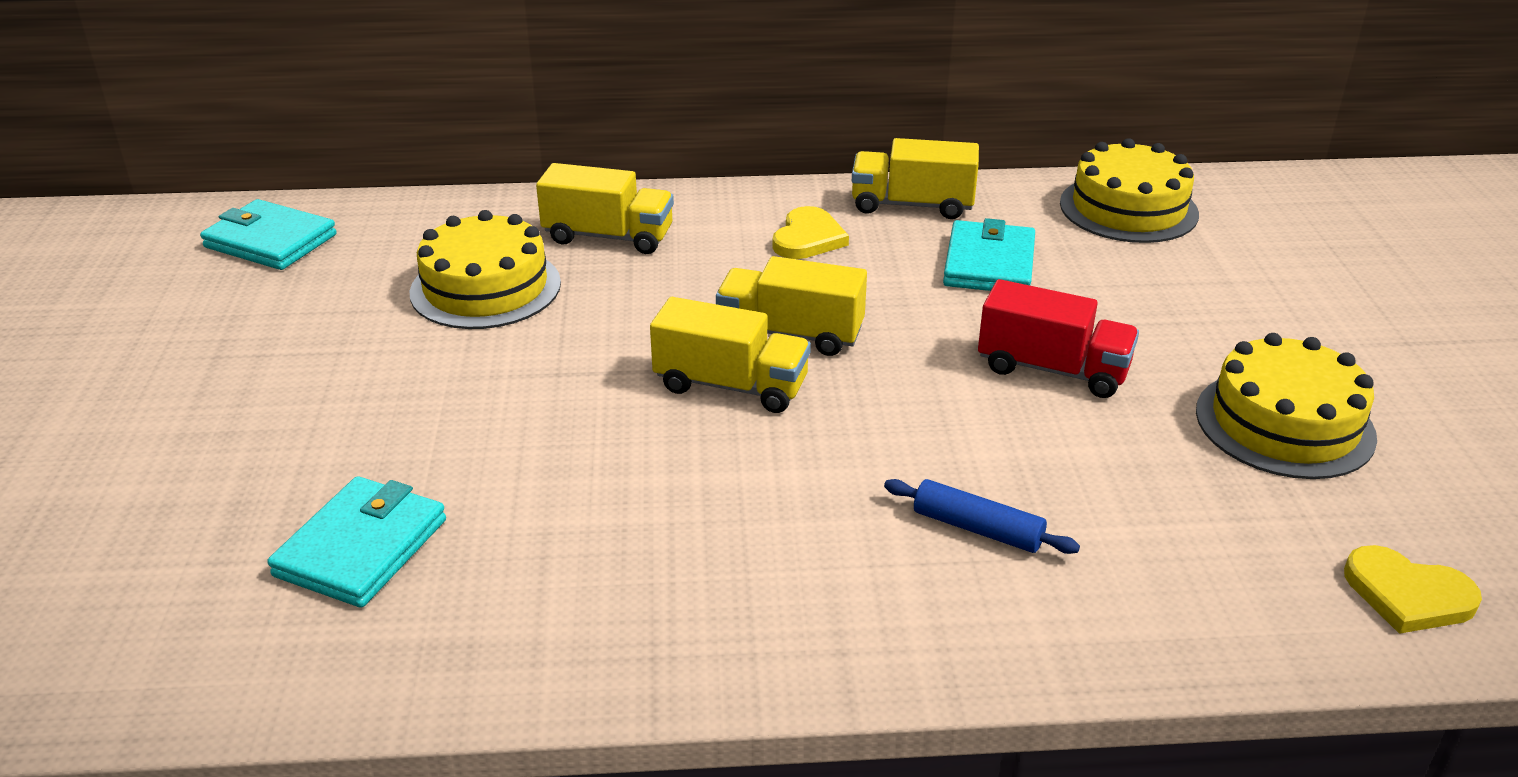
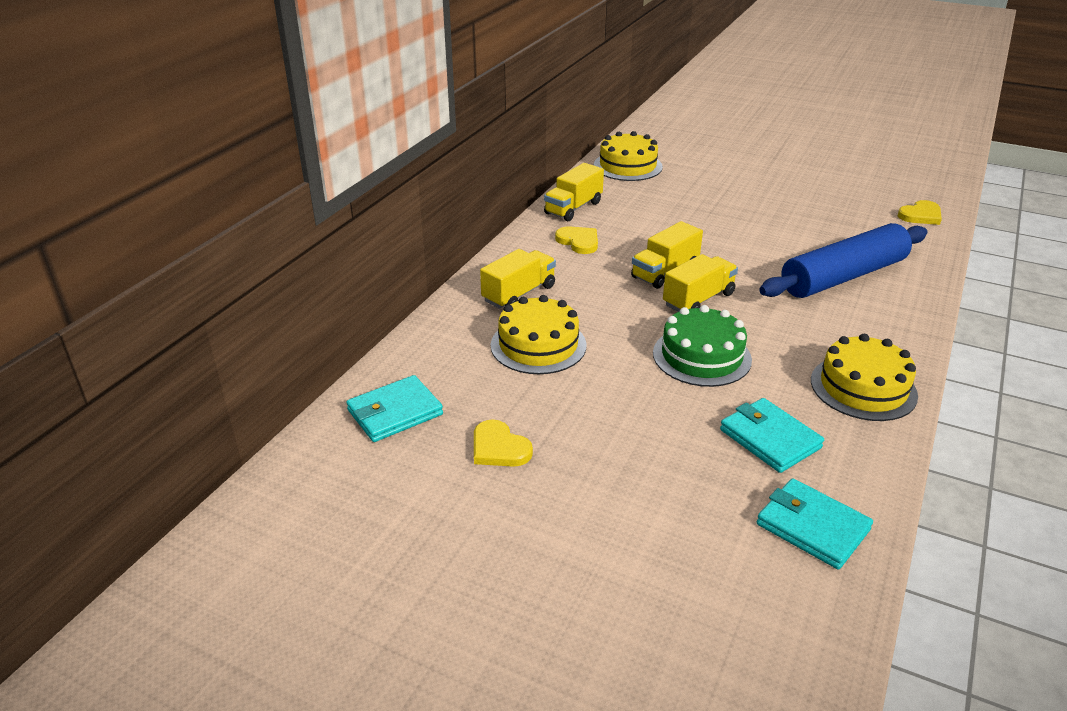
camera: 60 degrees left, 0 degrees up
blue rolling pin [884,479,1080,554] -> blue rolling pin [759,223,927,298], size x2.46
turquoise wallet [943,218,1035,291] -> turquoise wallet moved to [757,478,873,569]
red truck [978,279,1139,398] -> none
yellow cake [1196,333,1377,479] -> yellow cake moved to [811,334,918,421]
none -> yellow heart [474,419,533,467]
none -> green cake [653,305,752,387]

